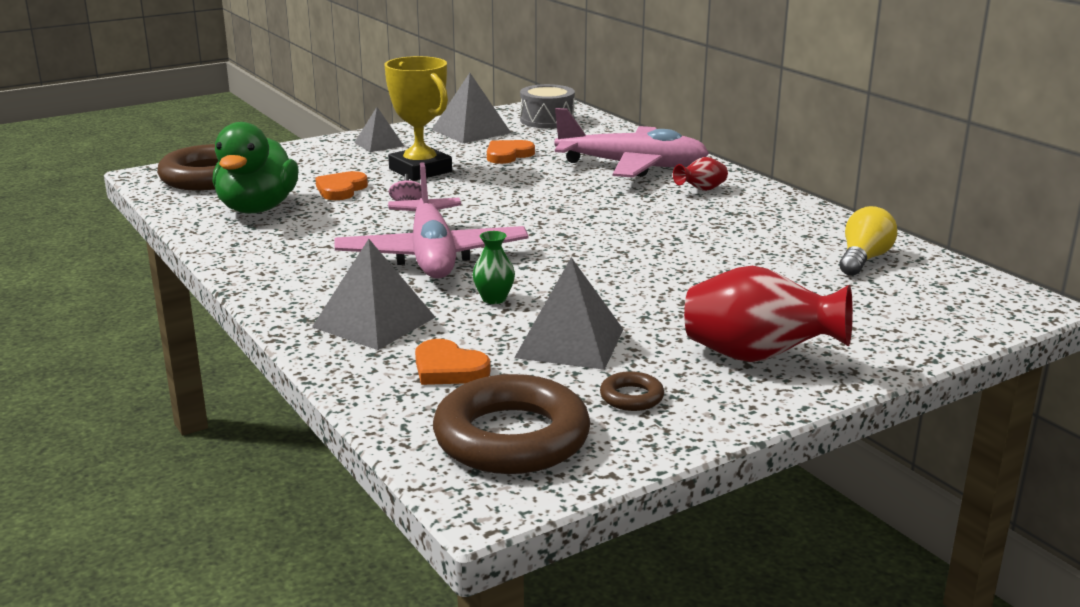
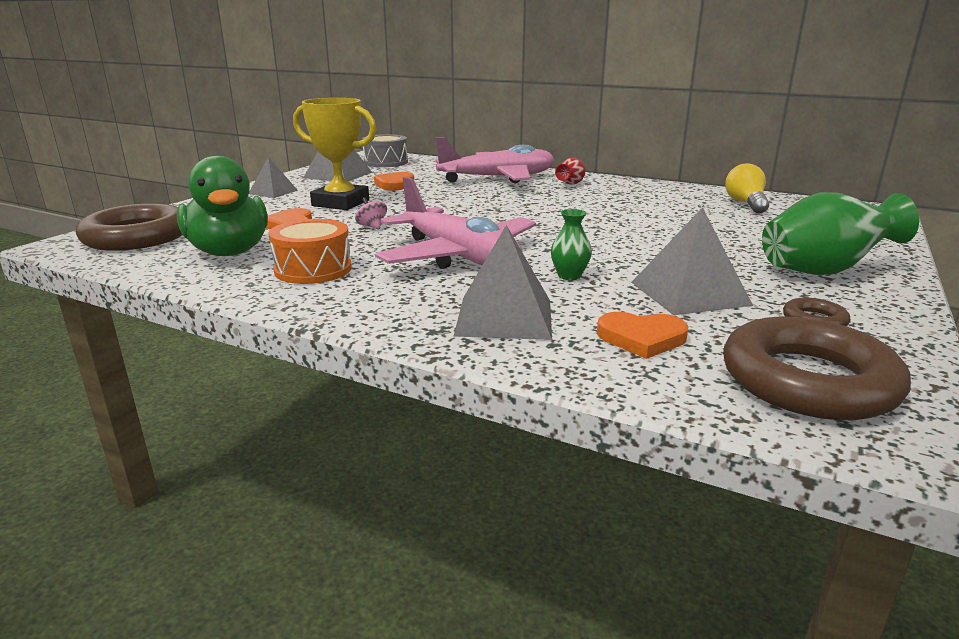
camera: 30 degrees left, 0 degrees up
red vase [684,265,853,362] -> green vase [762,192,919,275]
none -> orange drum [268,219,352,284]

